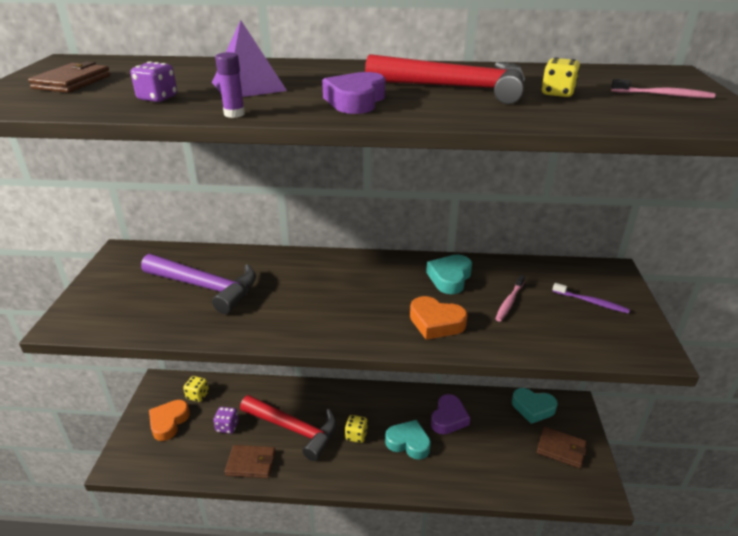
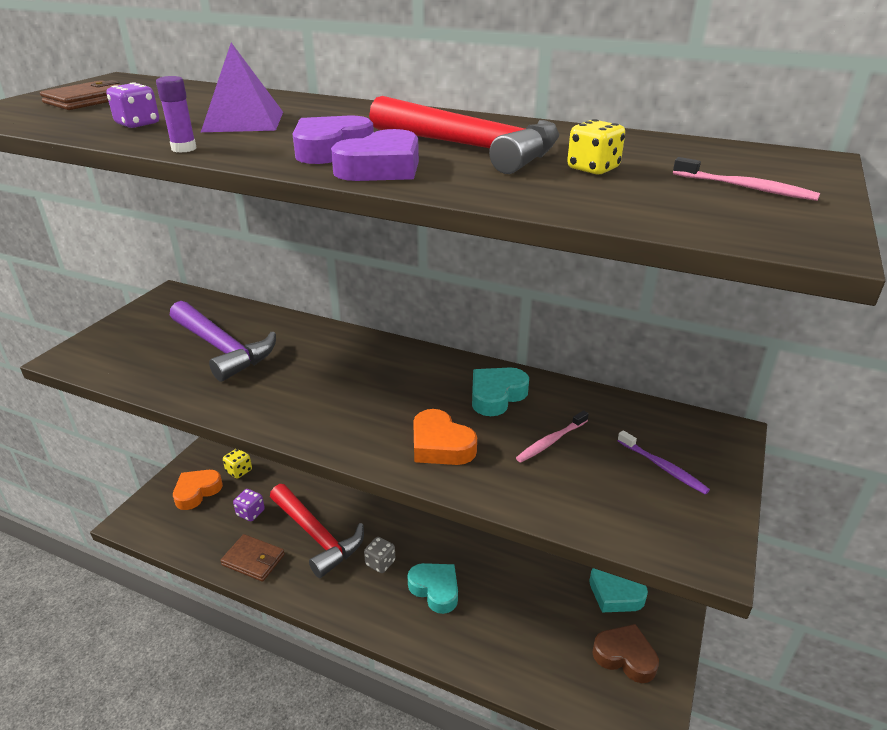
camera: 20 degrees right, 0 degrees up
yellow dice [345,415,368,443] -> grey dice [364,537,395,573]
purple heart [431,394,470,434] -> purple heart moved to [331,129,419,181]
brown wallet [537,427,587,468] -> brown heart [592,624,659,683]

